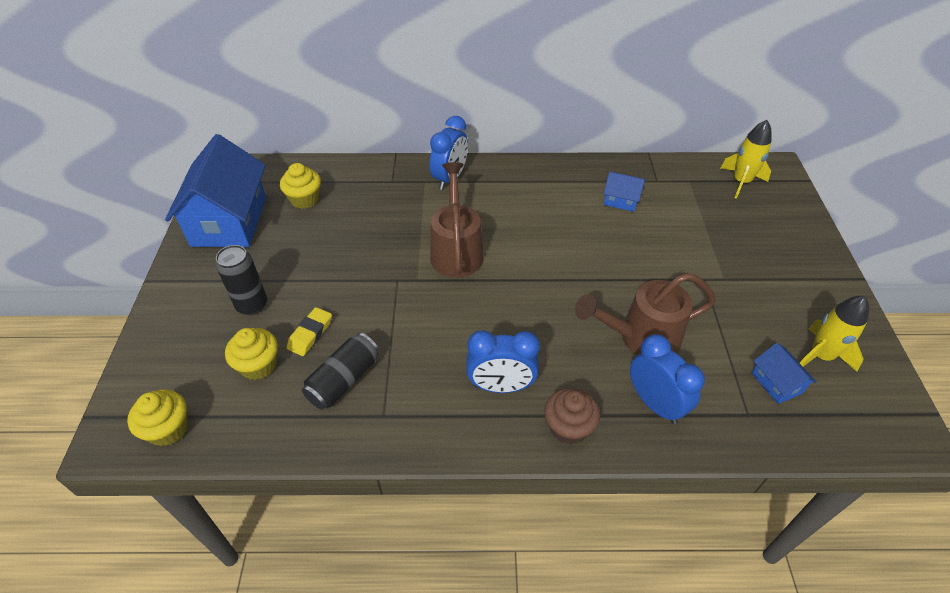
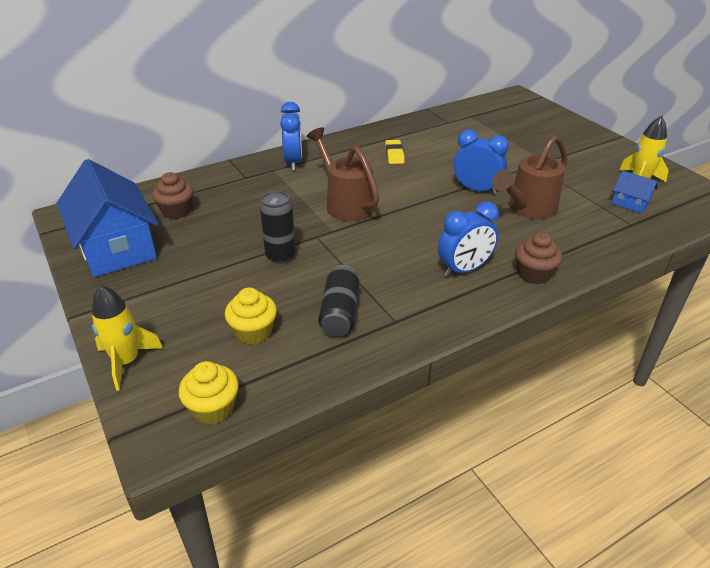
camera: 30 degrees left, 10 degrees down
black can [216,245,267,315] -> black can moved to [260,191,296,264]
yellow cupcake [280,163,321,209] -> brown cupcake [152,172,194,219]
yellow eraser [287,307,332,356] -> yellow eraser moved to [385,140,405,164]
blue house [603,172,645,212] -> none
blue clock [630,334,705,424] -> blue clock moved to [453,129,509,194]
yellow rocket [720,120,772,199] -> yellow rocket moved to [92,285,163,391]

